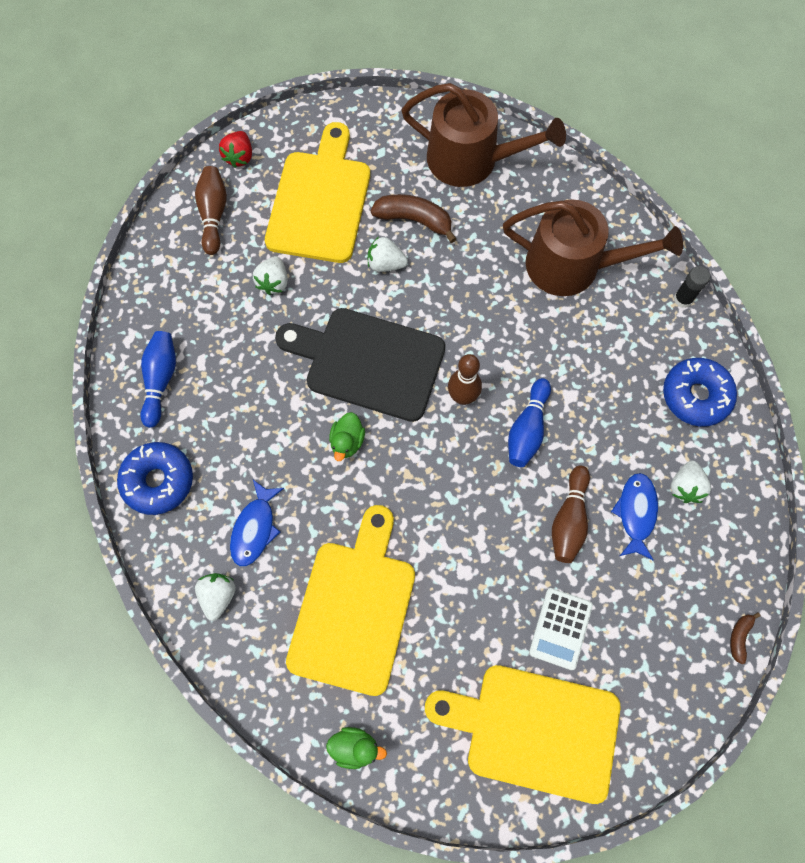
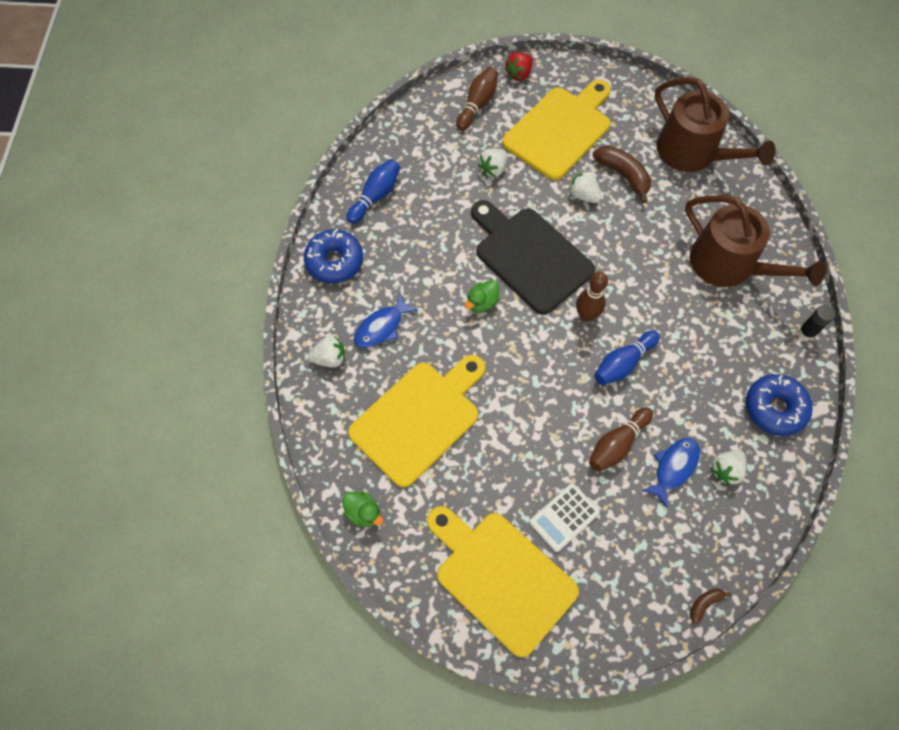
camera: 30 degrees right, 5 degrees down
white strawberry [195,573,236,621] -> white strawberry turned 45 degrees clockwise [308,336,345,368]

